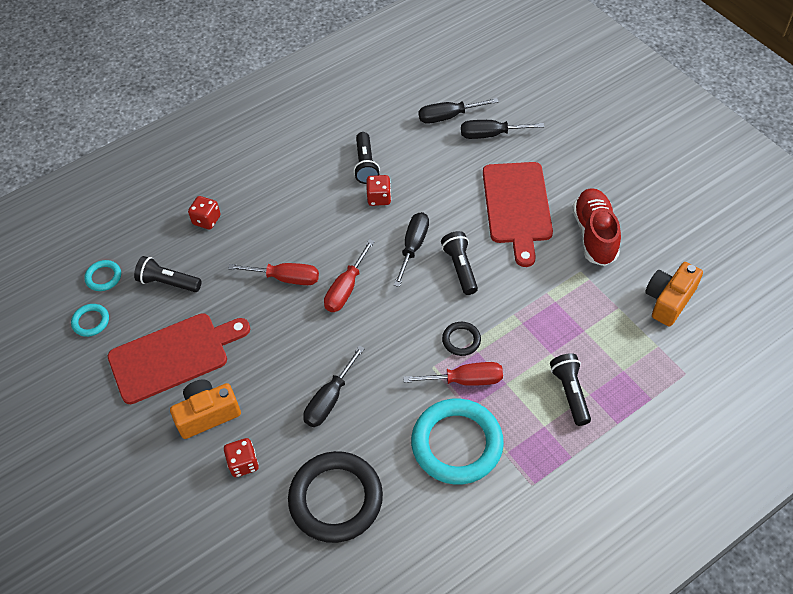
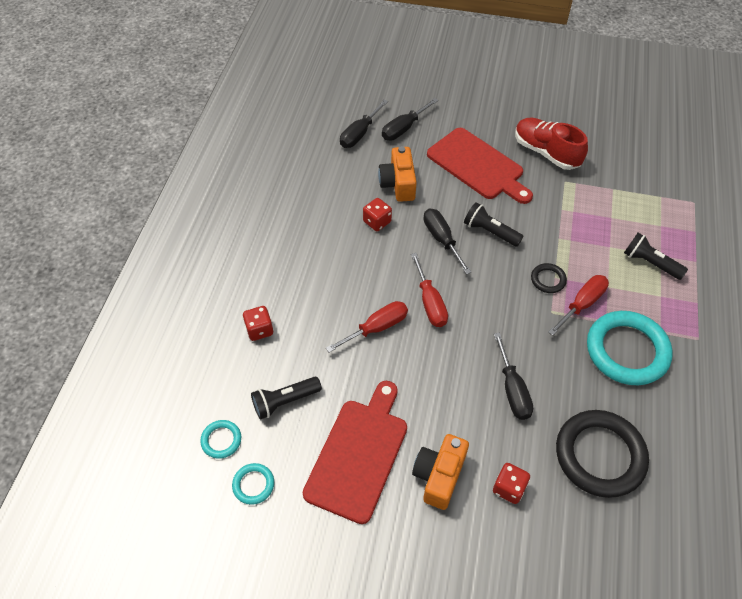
camera: 45 degrees left, 0 degrees up
black flashlight [354,132,380,184] -> none
orange camera [645,262,703,326] -> orange camera moved to [378,146,417,202]

